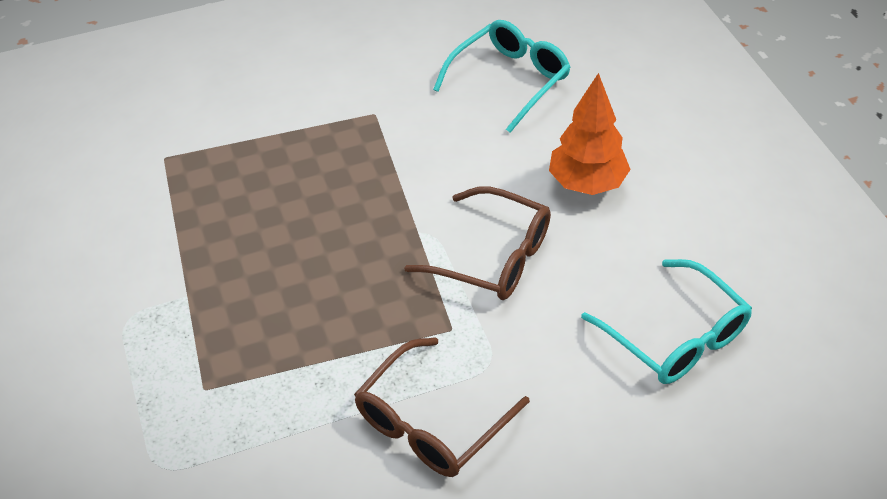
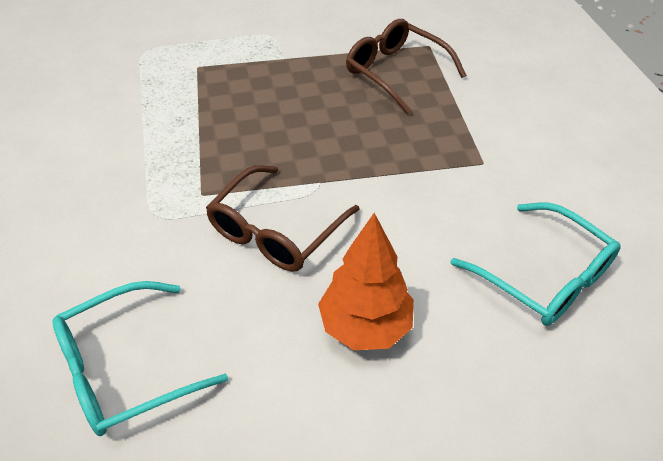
camera: 95 degrees right, 0 degrees up
brown glasses [354,337,530,477] -> brown glasses moved to [346,19,466,115]

